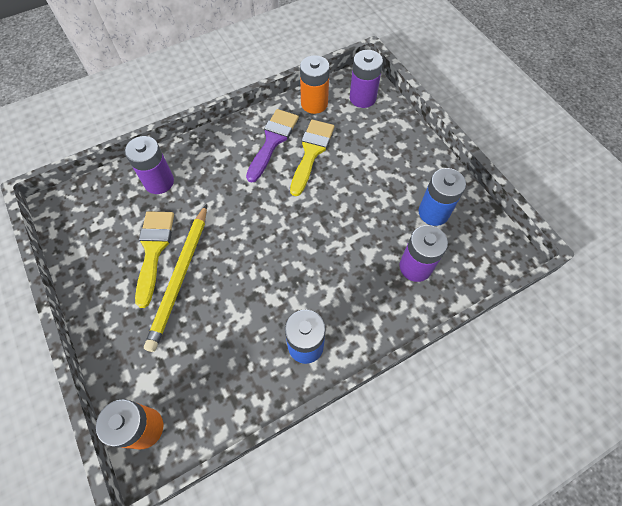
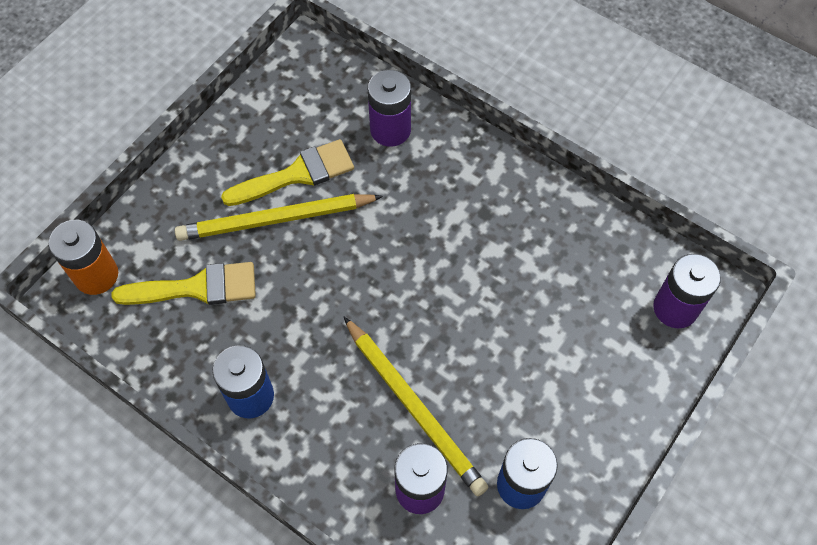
camera: 65 degrees right, 0 degrees up
purple brush [246,109,299,183] -> none
yellow brush [290,120,335,196] -> yellow brush moved to [112,262,256,305]
orange battery [300,55,330,114] -> none
none -> yellow pencil [344,317,489,496]

